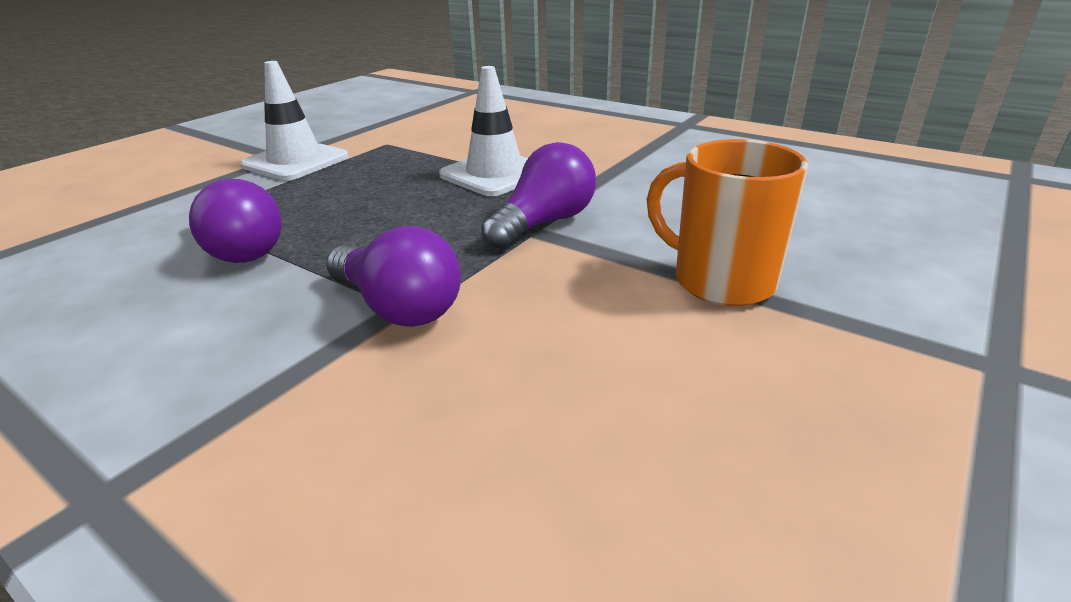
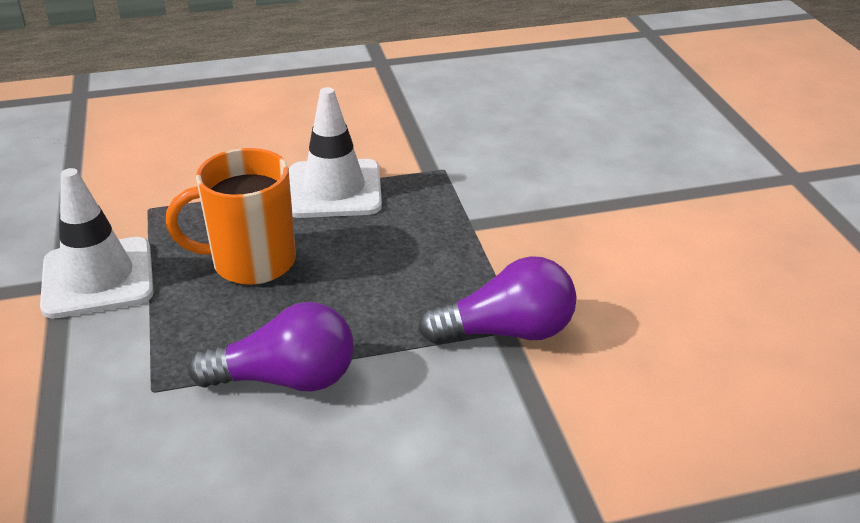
camera: 50 degrees left, 5 degrees up
purple light bulb [481,142,596,249] -> none
orange mug [647,139,808,306] -> orange mug moved to [166,148,296,285]

